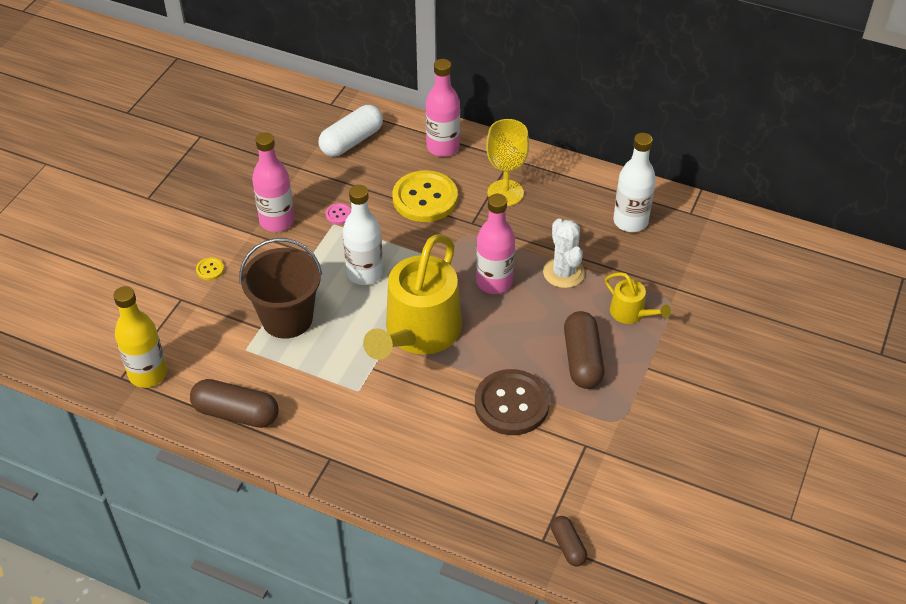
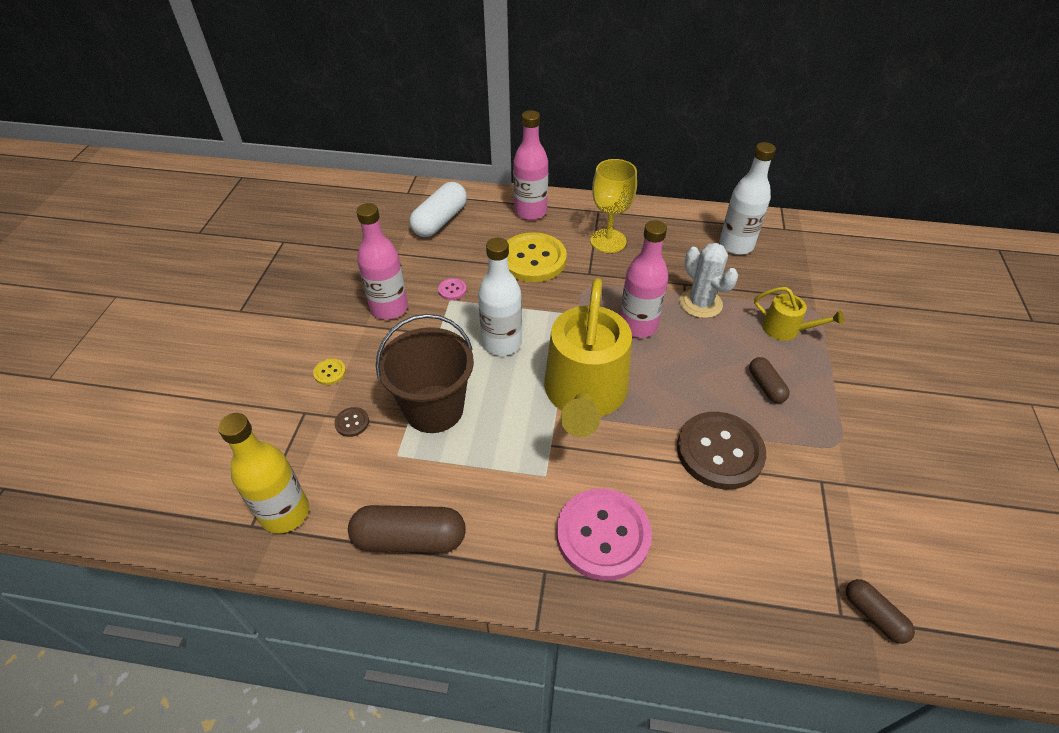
camera: 15 degrees left, 0 degrees up
brown capsule [564,311,605,389] -> brown capsule [749,357,790,403], size x0.57
none -> brown button [334,407,369,437]
none -> pink button [557,489,652,581]

